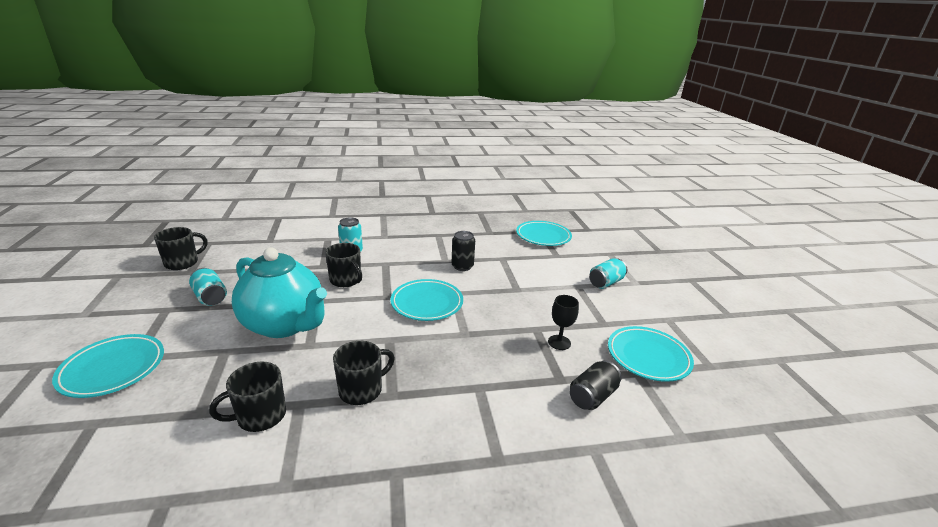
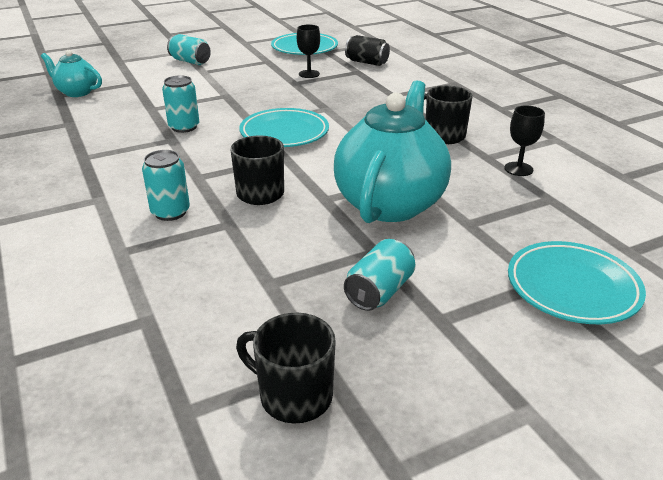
camera: 105 degrees left, 5 degrees up
black mug [209,362,286,432] -> black goblet [504,105,545,176]
black can [452,231,475,271] -> turquoise can [162,75,199,133]
turquoise plate [516,221,572,246] -> turquoise teapot [41,50,102,97]

